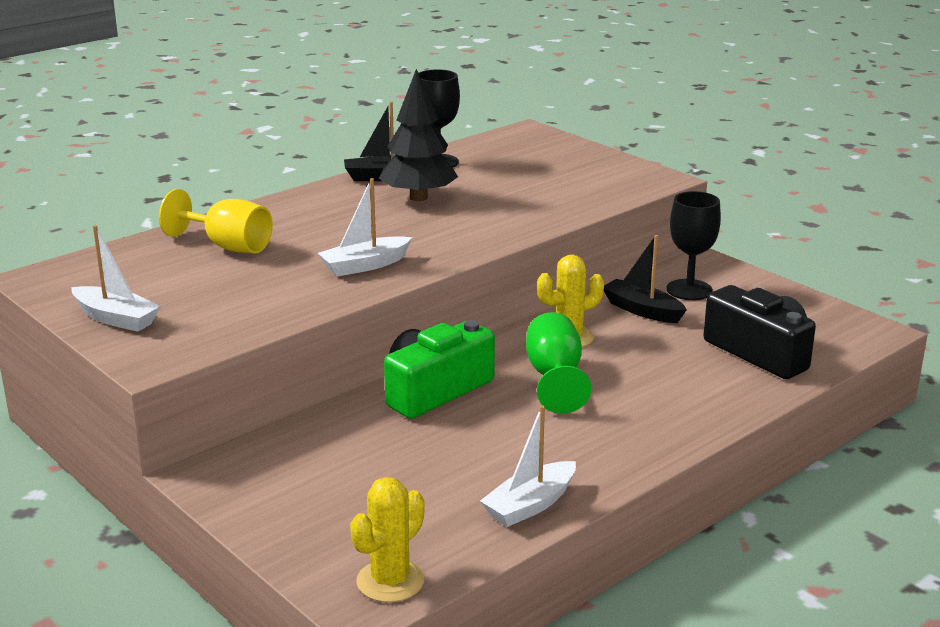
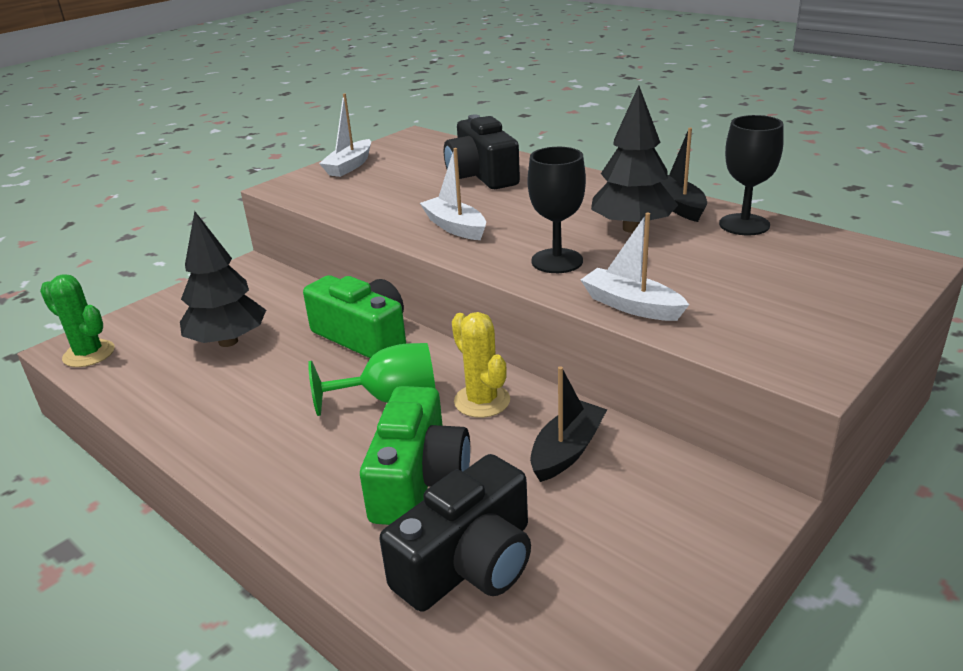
camera: 85 degrees right, 5 degrees up
yellow goblet [159,189,273,253] -> black camera [444,115,520,189]
yellow cactus [350,477,425,602] -> green cactus [40,274,115,367]
white boat [480,405,576,527] -> white boat moved to [581,213,689,321]
black goblet [666,191,721,300] -> black goblet moved to [528,147,586,273]
none -> black tree [180,211,266,347]
none -> green camera [360,386,470,525]

